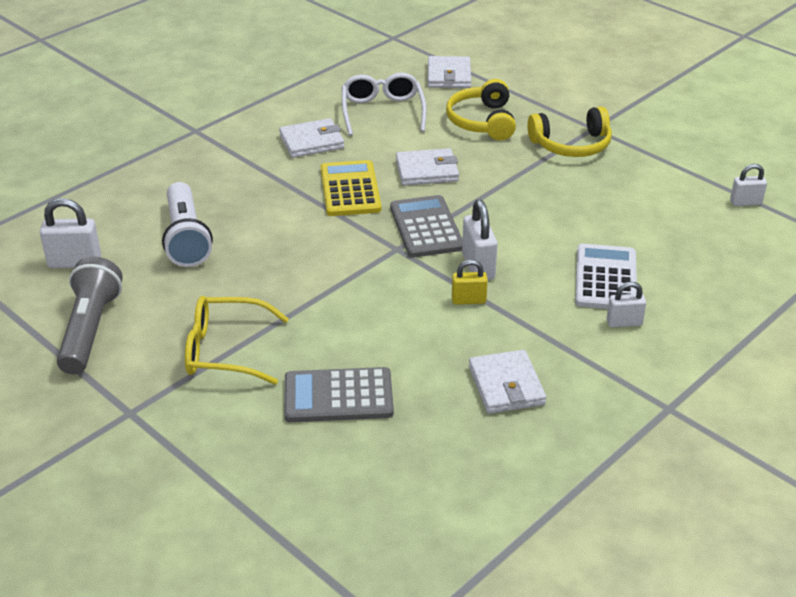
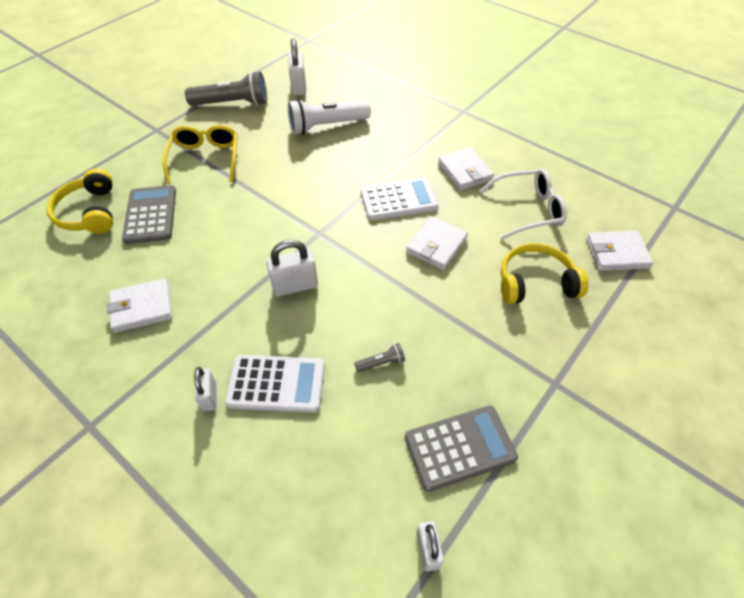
camera: 85 degrees right, 15 degrees up
yellow calculator [321,160,381,216] -> white calculator [361,177,439,220]
grey calculator [390,195,462,258] -> grey calculator moved to [405,405,518,492]
white wallet [396,148,459,185] -> white wallet turned 45 degrees clockwise [406,216,468,270]
yellow padlock [452,260,488,305] -> none
yellow headphones [527,106,612,157] -> yellow headphones moved to [46,169,113,234]
none -> grey flashlight [354,343,405,372]

